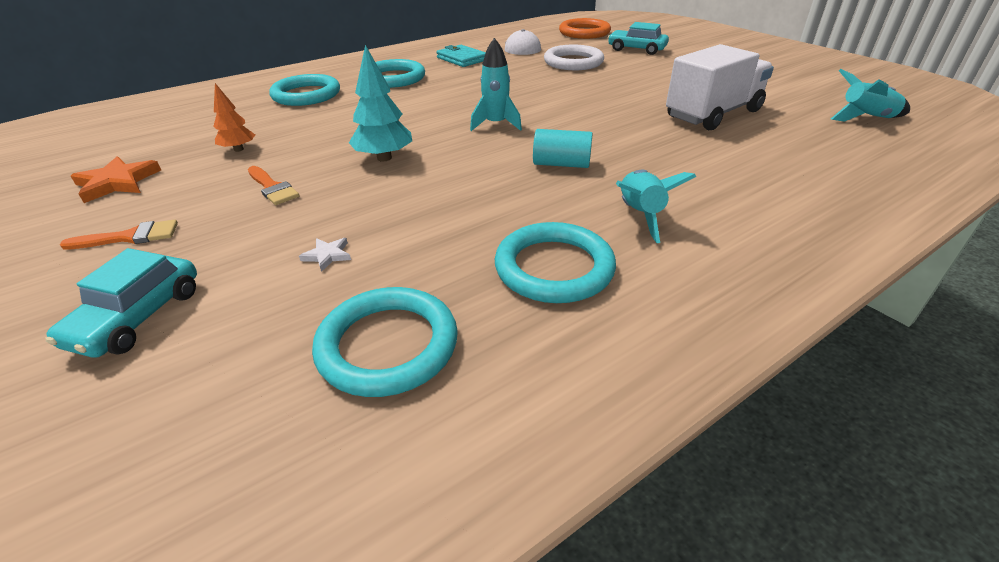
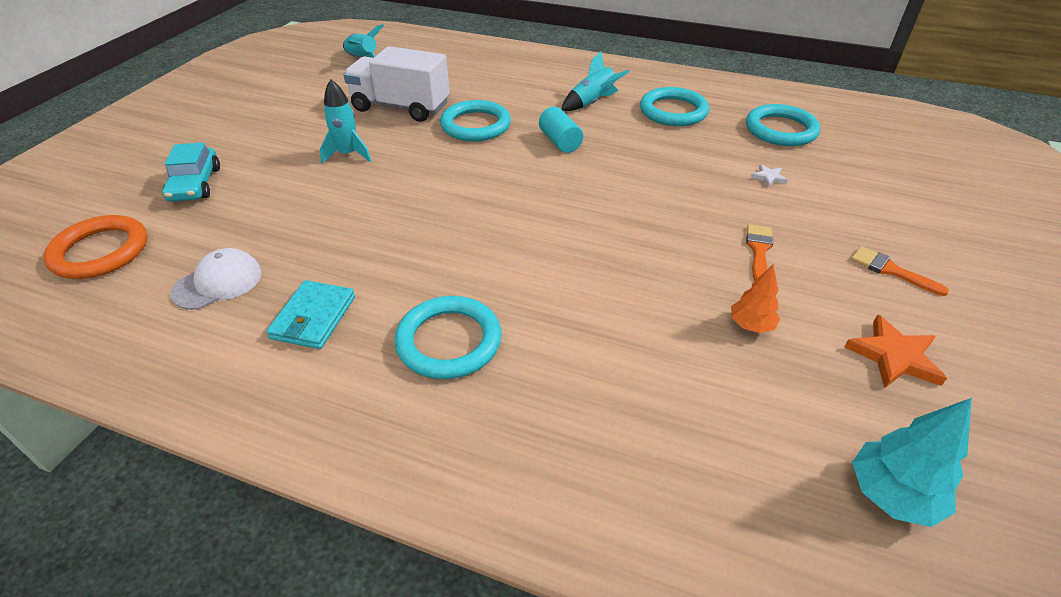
camera: 125 degrees left, 5 degrees up
turquoise car [45,248,197,358] -> none
turquoise ring [269,74,340,106] -> turquoise ring moved to [440,100,511,141]
turquoise tree [349,45,412,161] -> turquoise tree moved to [852,398,972,527]
turquoise rocket [470,38,522,131] -> turquoise rocket moved to [320,79,372,163]
white ring [544,44,604,70] -> none

